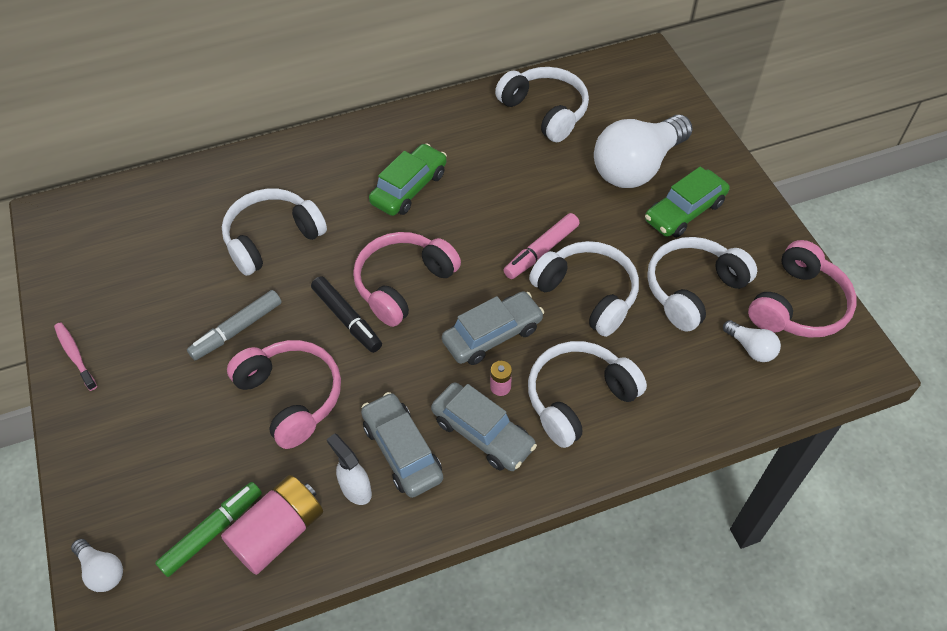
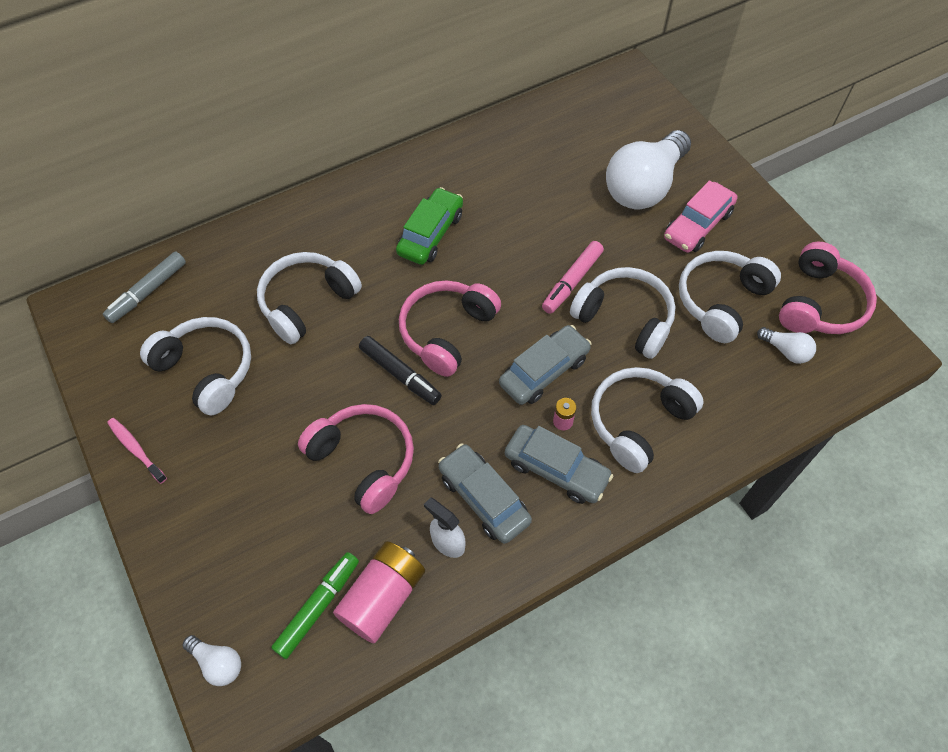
camera: 10 degrees left, 5 degrees up
grey marker [187,290,282,360] -> grey marker moved to [103,251,186,323]
white headphones [495,67,589,142] -> white headphones moved to [140,317,251,416]
green car [645,167,730,238] -> pink car [664,180,737,253]

